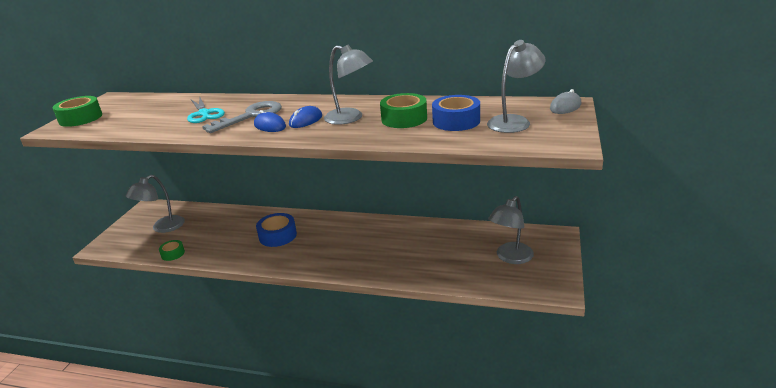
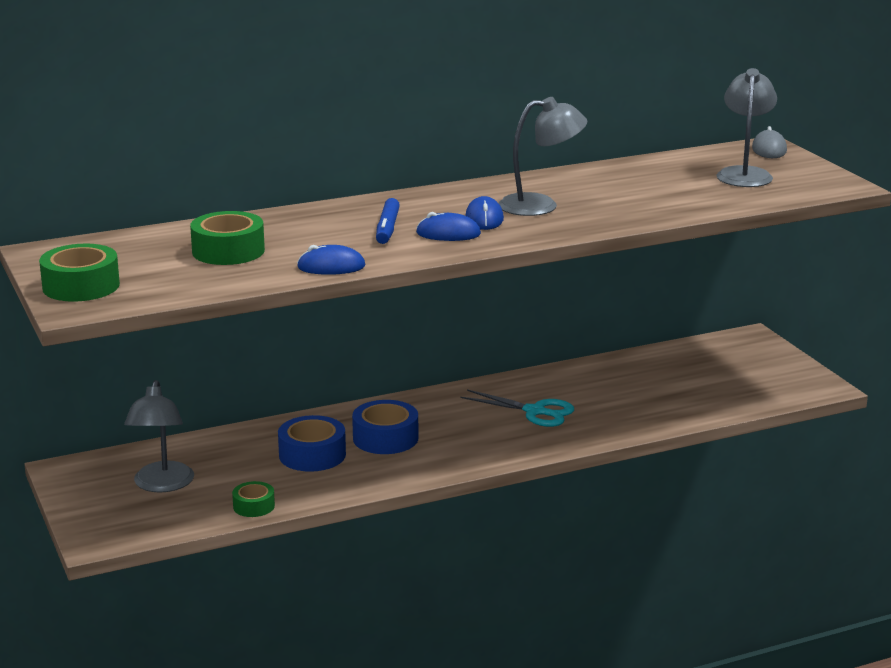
camera: 40 degrees left, 5 degrees down
turquoise scissors [187,98,225,123] -> turquoise scissors moved to [461,389,574,427]
grey key [202,101,282,133] -> blue marker [376,198,400,244]
green tape [380,93,427,128] -> green tape moved to [190,211,265,265]
blue tape [432,95,480,131] -> blue tape moved to [278,415,346,472]
grey lamp [488,196,534,264] -> none
none -> blue mouse [297,245,366,275]

